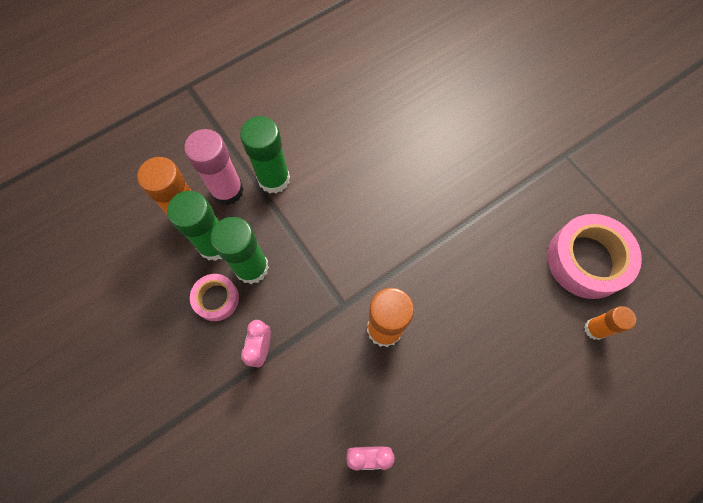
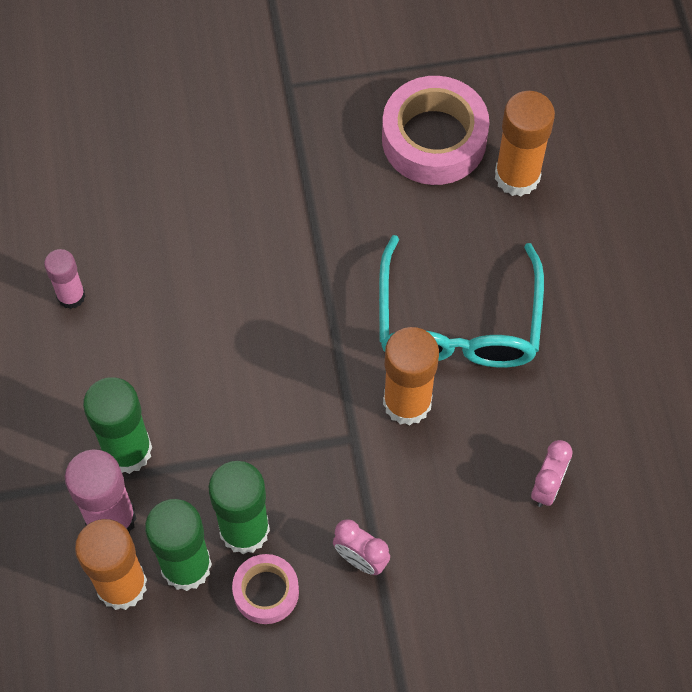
camera: 65 degrees left, 5 degrees down
orange glue stick [584,306,636,340] -> orange glue stick [495,91,555,196], size x1.67
none -> pink glue stick [44,249,86,309]
none -> turquoise glasses [379,235,544,367]

